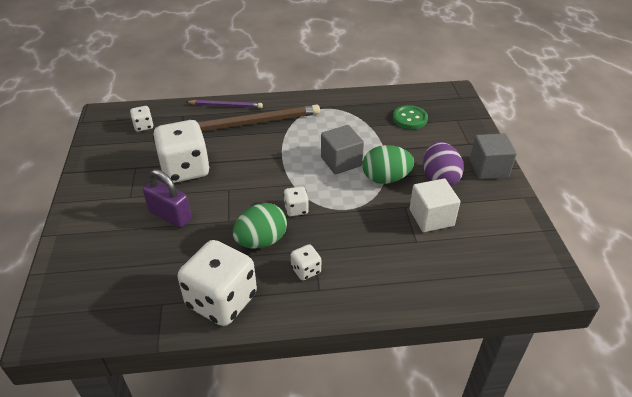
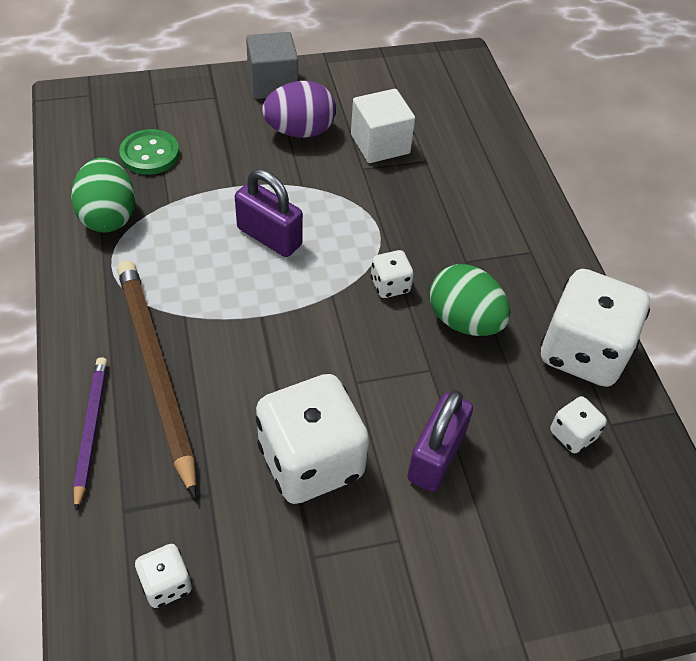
camera: 100 degrees left, 10 degrees up
white dice [291,244,321,280] -> white dice moved to [550,396,607,453]
grey cube [321,125,364,174] -> purple padlock [235,169,303,257]
green egg [362,145,414,184] -> green egg moved to [71,157,135,232]

